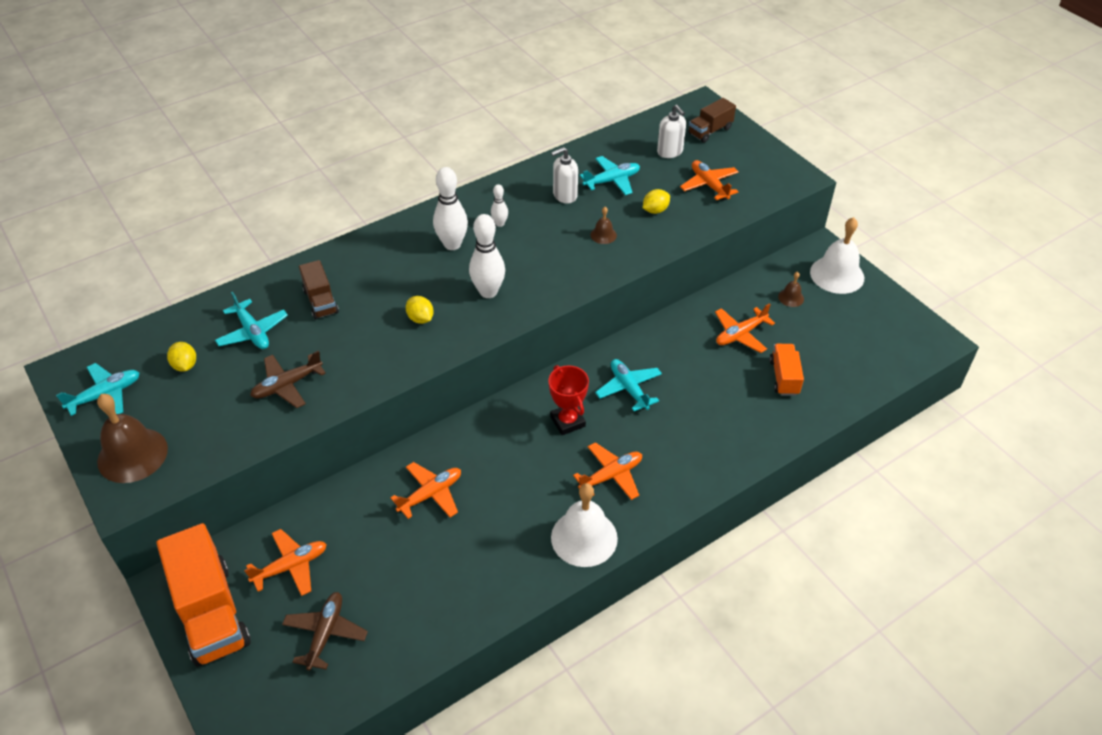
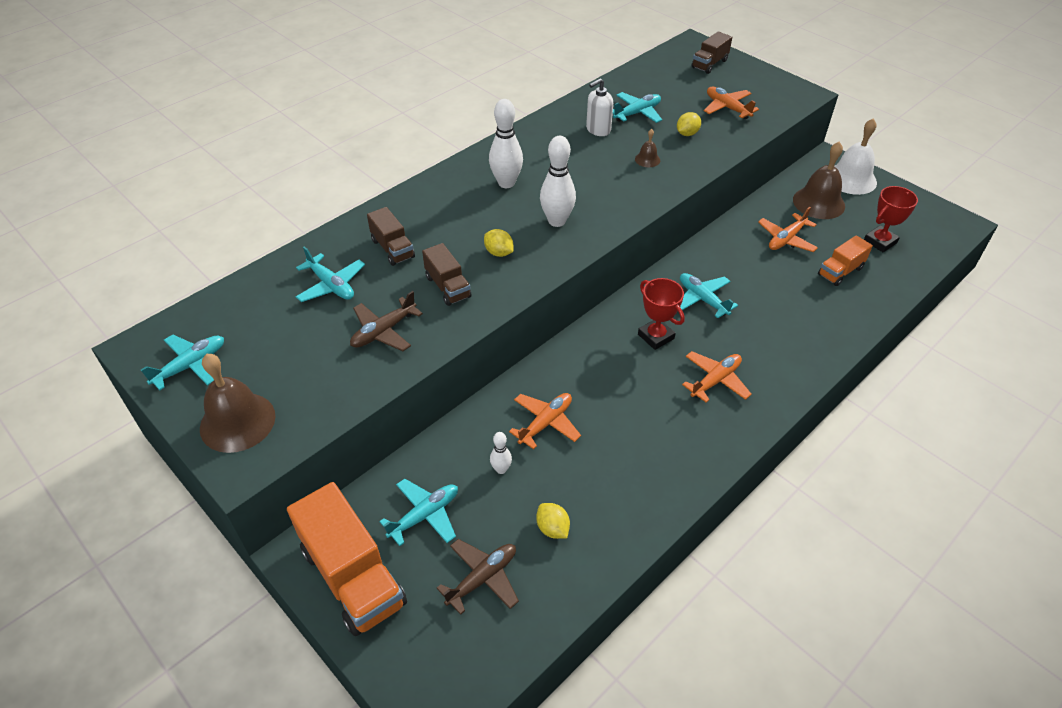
camera: 10 degrees left, 0 degrees up
yellow lemon [167,342,196,372] -> yellow lemon moved to [536,503,570,539]
orange plane [244,529,327,596] -> turquoise plane [379,479,458,546]
brown plane [282,592,368,671] -> brown plane turned 45 degrees clockwise [437,539,519,615]
white bowling pin [491,184,508,227] -> white bowling pin moved to [490,432,512,474]
white bell [551,483,618,567] -> none
white soap dispenser [657,105,686,158] -> none
orange truck [770,344,804,396] -> orange truck turned 120 degrees counterclockwise [818,235,873,286]
brown bell [778,272,804,307] -> brown bell [793,142,845,219], size x2.13
none -> brown truck [422,243,472,306]
none -> red trophy [864,186,918,252]

